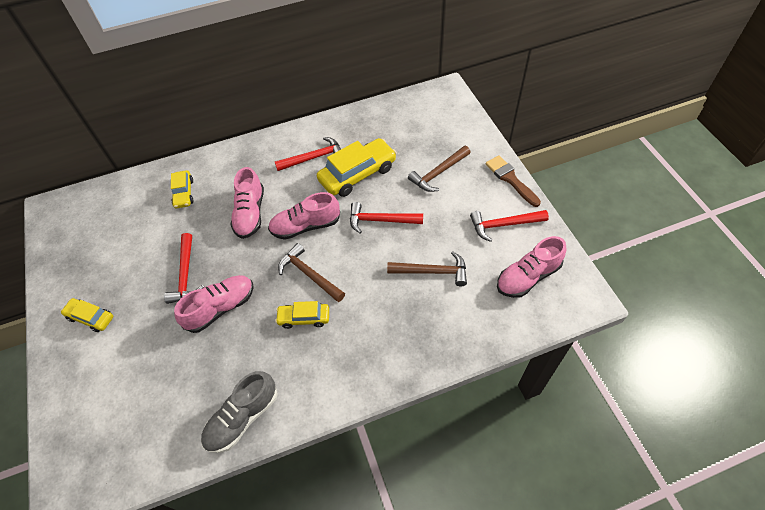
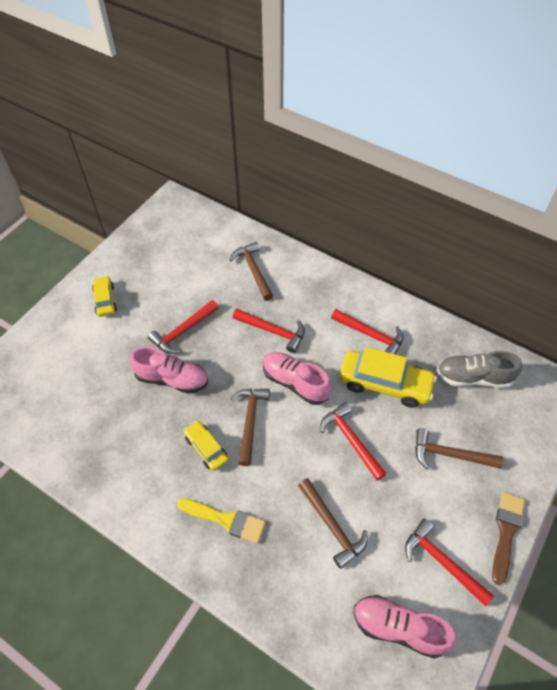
camera: 50 degrees right, 0 degrees up
yellow car [171,170,193,208] -> brown hammer [230,242,273,301]
grey shoe [201,371,278,453] -> grey shoe moved to [436,351,522,388]
pink shoe [230,167,264,239] -> red hammer [233,309,305,353]
none -> yellow brush [177,498,266,543]

